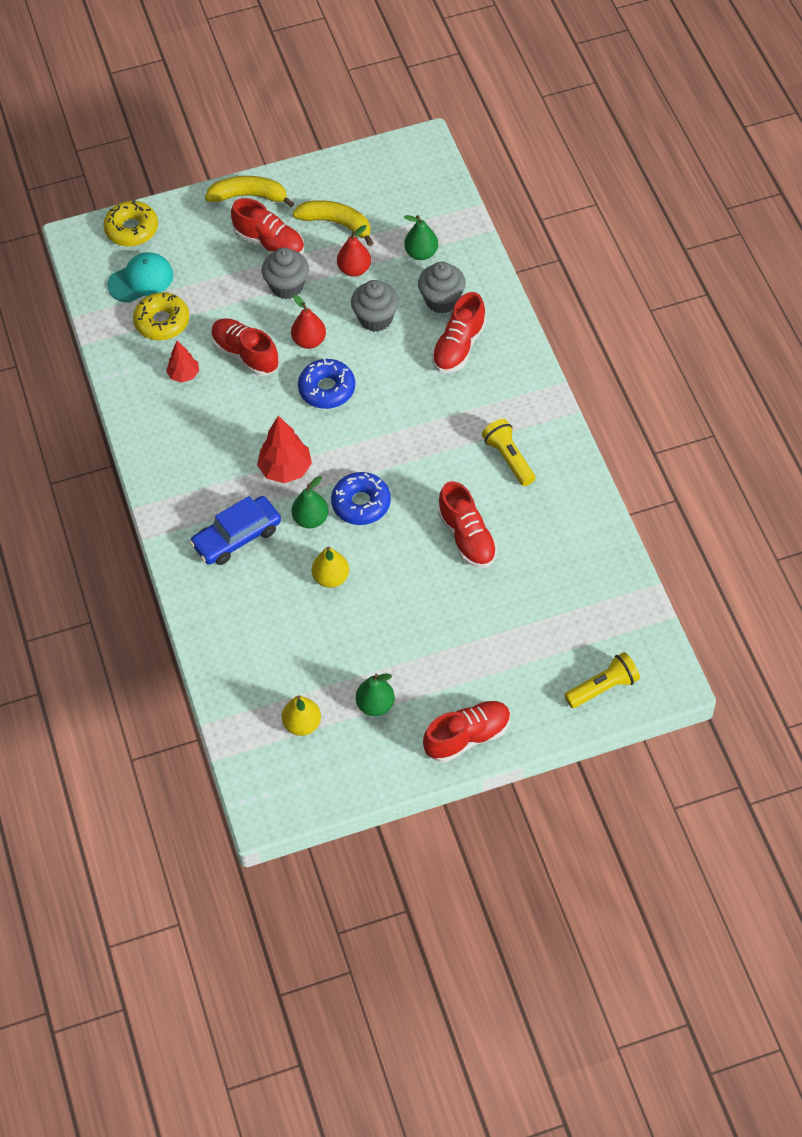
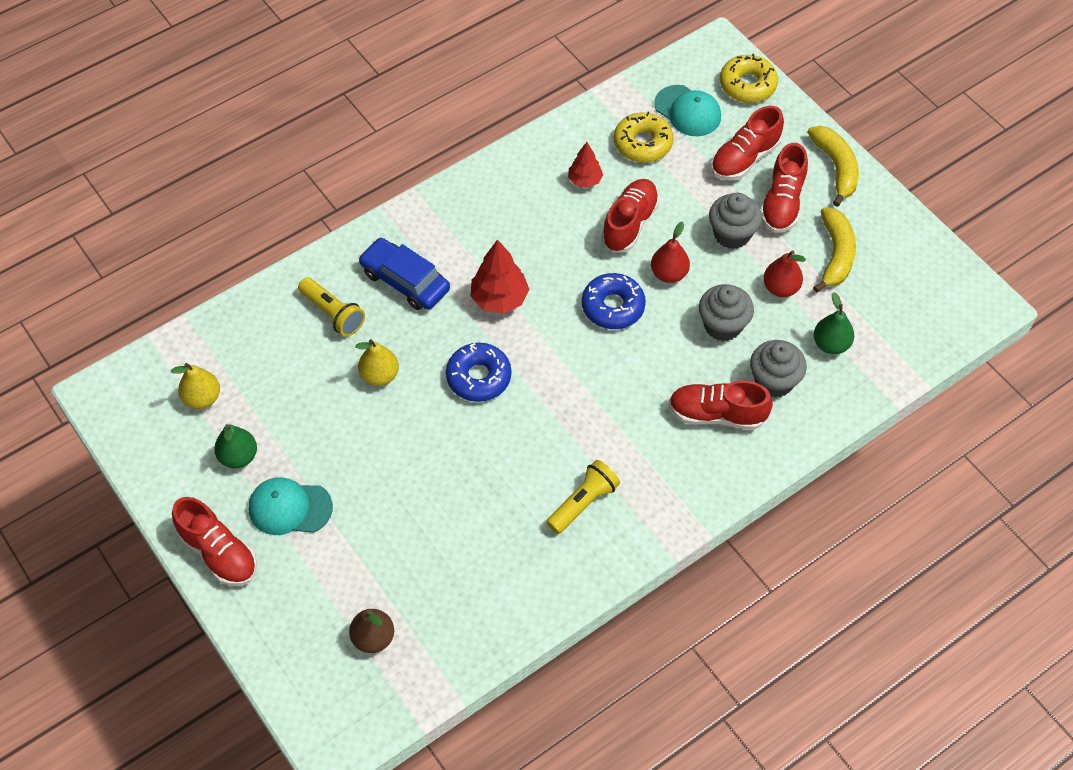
camera: 70 degrees right, 0 degrees up
green pear [291,476,329,528] -> none
red shoe [438,481,498,568] -> red shoe moved to [711,106,784,180]
yellow flashlight [564,652,640,708] -> yellow flashlight moved to [298,277,365,336]
none -> turquoise cap [249,477,333,535]
none -> brown pear [349,609,394,653]

